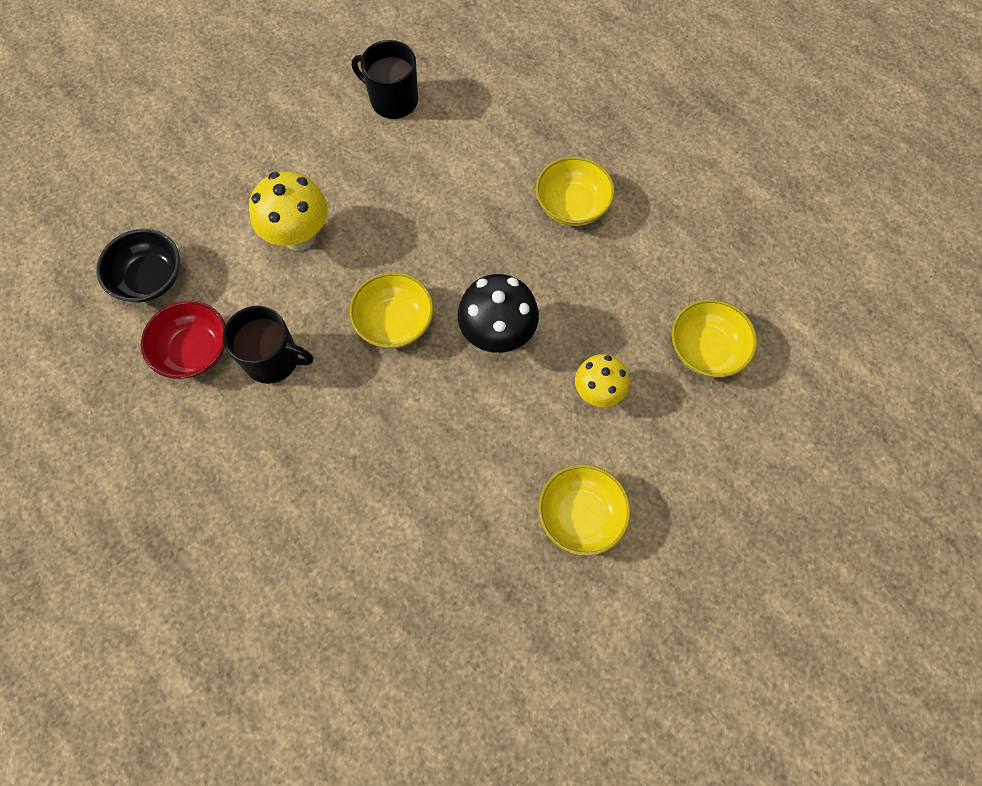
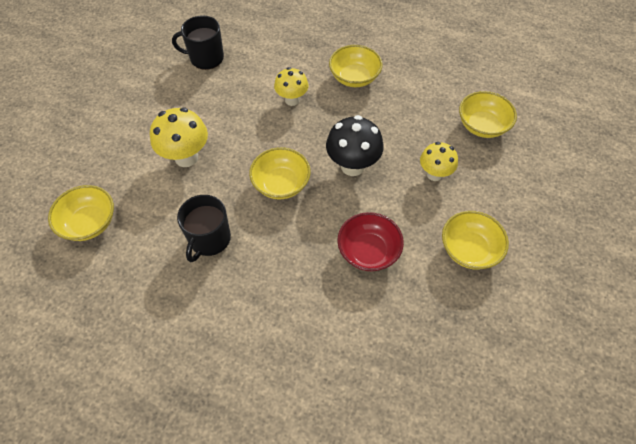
camera: 25 degrees left, 10 degrees down
black bowl [96,229,180,303] -> yellow bowl [48,185,114,241]
red bowl [141,300,226,379] -> red bowl moved to [337,212,404,271]
black mug [223,306,313,384] -> black mug turned 120 degrees clockwise [177,195,231,262]
none -> yellow mushroom [274,67,309,106]

